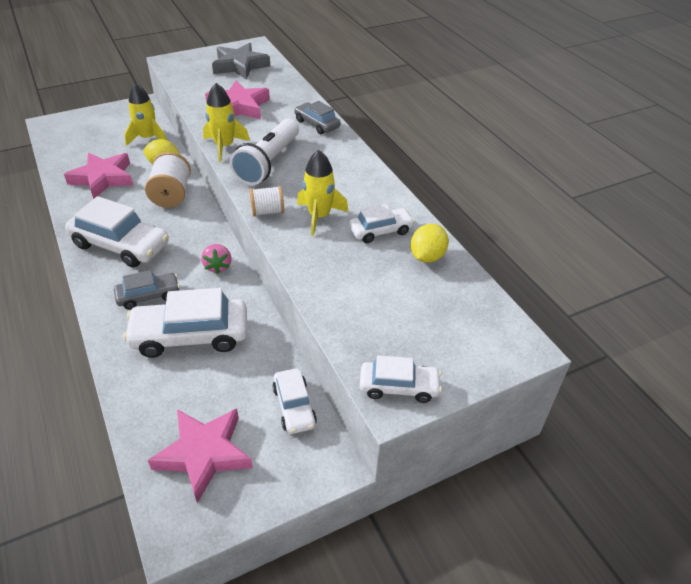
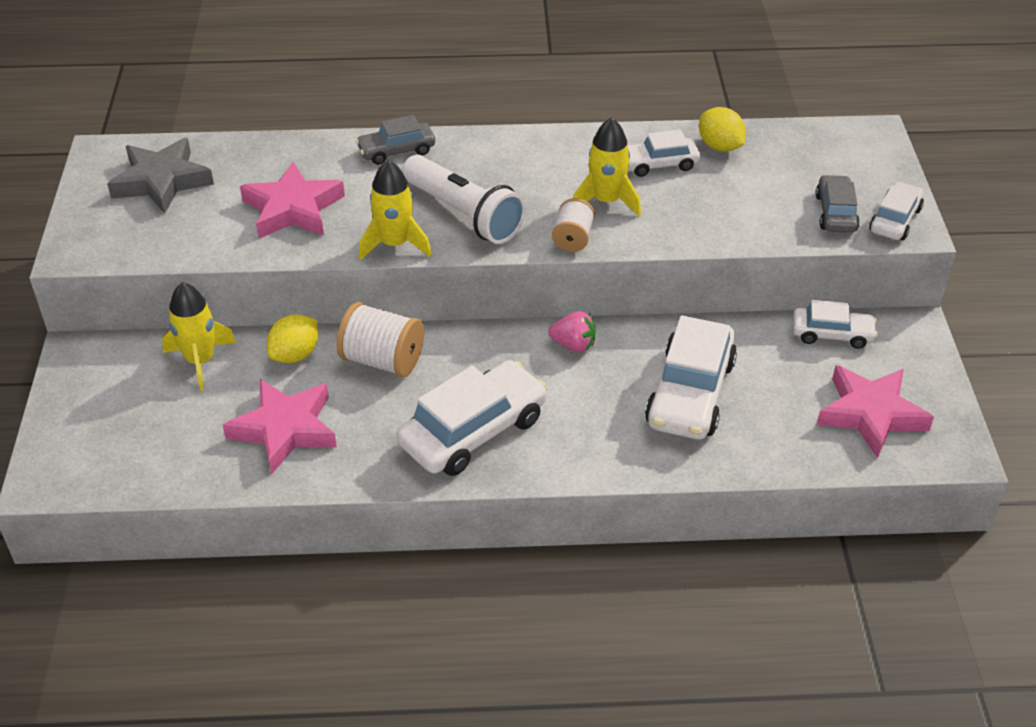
camera: 65 degrees left, 0 degrees up
grey car [114,270,180,310] -> grey car moved to [816,175,860,233]
white car [349,204,414,243] -> white car turned 105 degrees counterclockwise [628,129,700,177]

